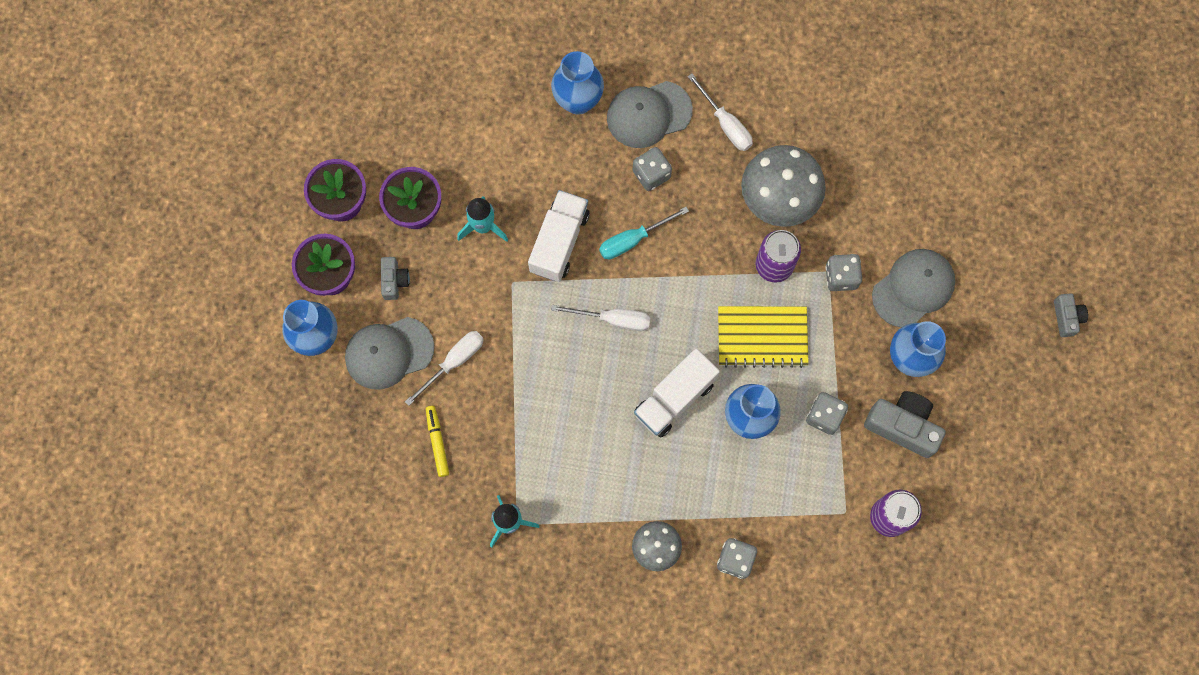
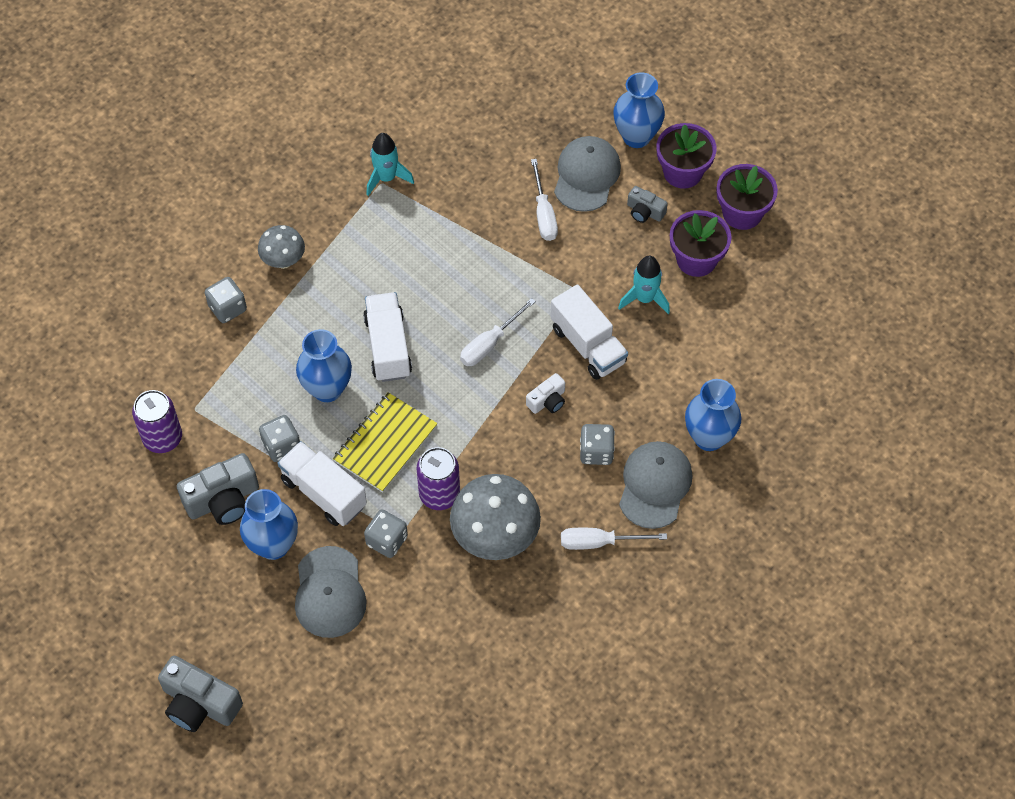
camera: 125 degrees right, 15 degrees down
yellow marker [426,406,449,477] -> none
turquoise screwdriver [599,207,689,259] -> white camera [526,373,565,414]
grey camera [1054,293,1088,337] -> grey camera [158,656,243,732], size x1.79
none -> white truck [278,441,367,526]

